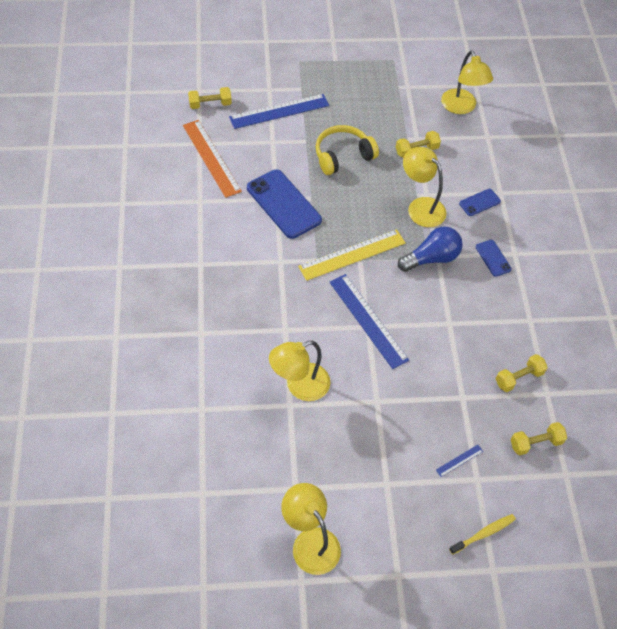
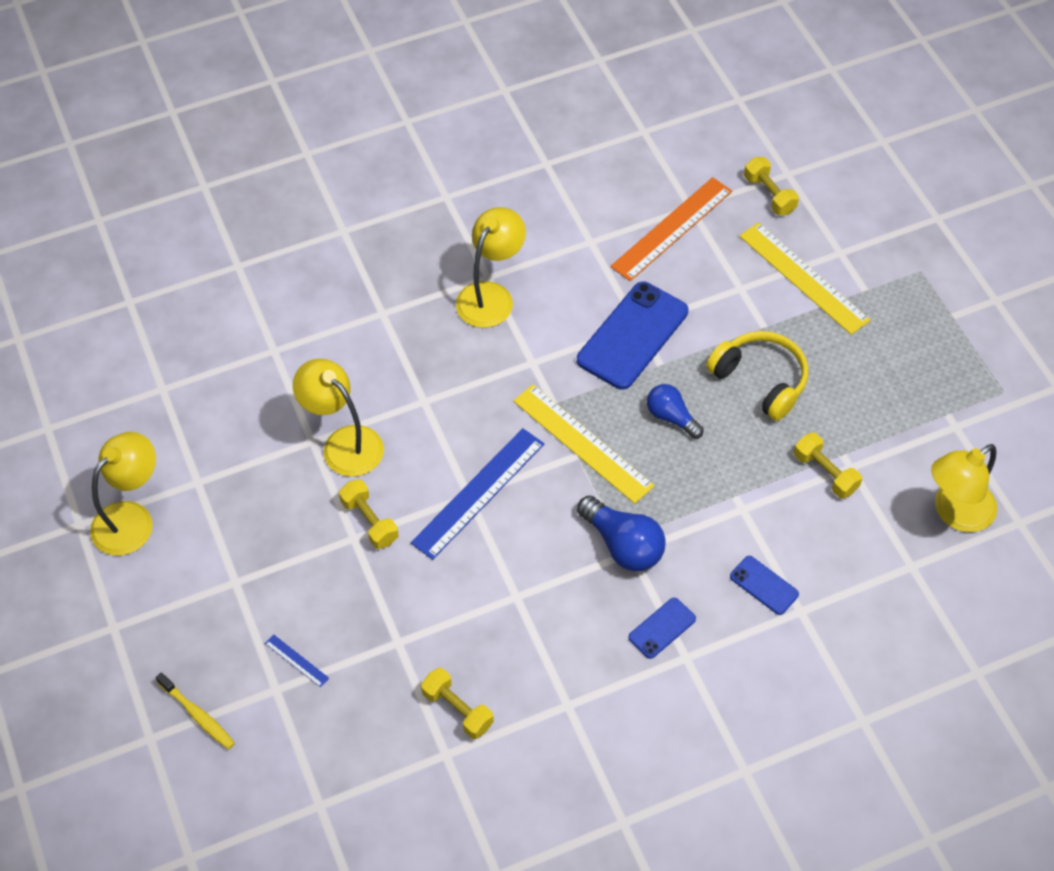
camera: 75 degrees right, 0 degrees up
blue ruler [229,94,329,129] -> yellow ruler [739,222,870,335]
yellow lamp [403,147,447,227] -> yellow lamp moved to [456,207,526,328]
yellow dumbbell [511,422,567,456] -> yellow dumbbell moved to [339,479,399,549]
none -> blue light bulb [647,384,704,439]

